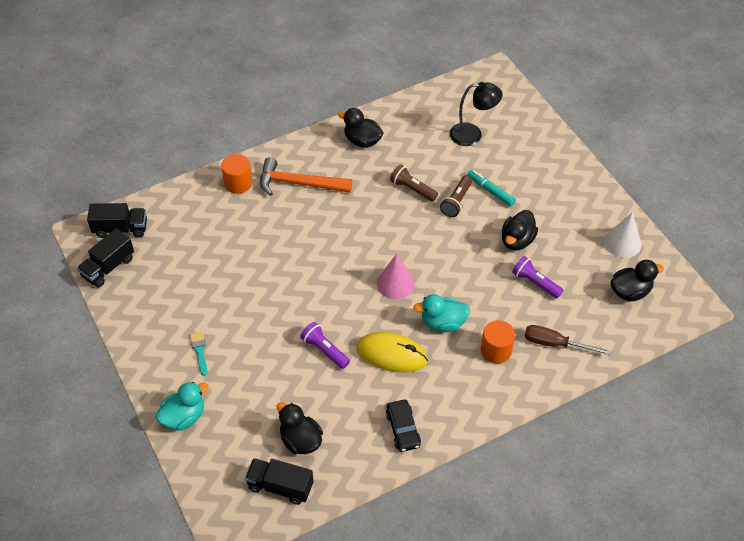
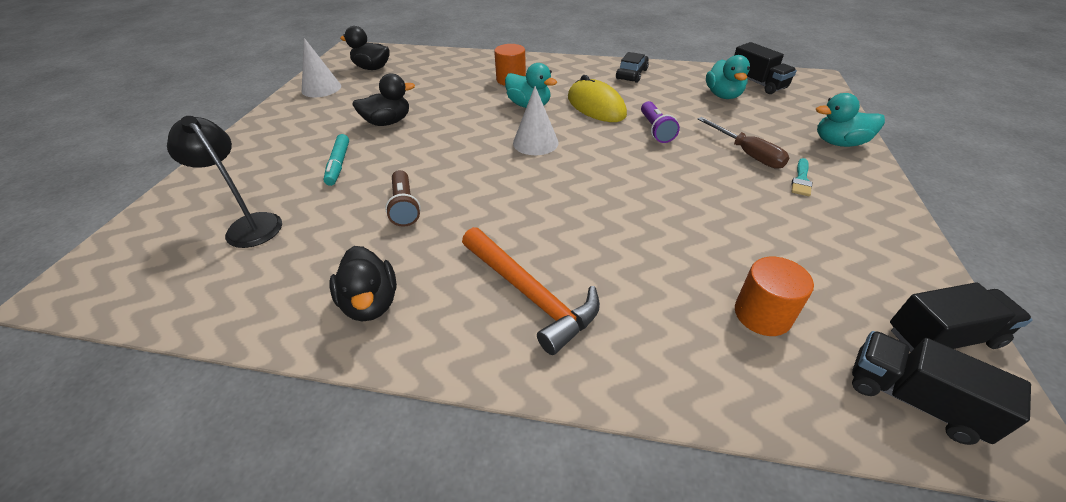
camera: 140 degrees left, 10 degrees down
orange cylinder [221,154,252,194] -> orange cylinder moved to [735,257,814,336]
black duck [276,402,323,454] -> turquoise duck [706,55,750,99]
pink cone [377,254,415,299] -> white cone [513,86,559,155]
brown flashlight [440,175,472,217] -> none
purple flashlight [512,256,563,299] -> none
brown screwdriver [524,325,611,355] -> brown screwdriver moved to [698,117,789,169]

